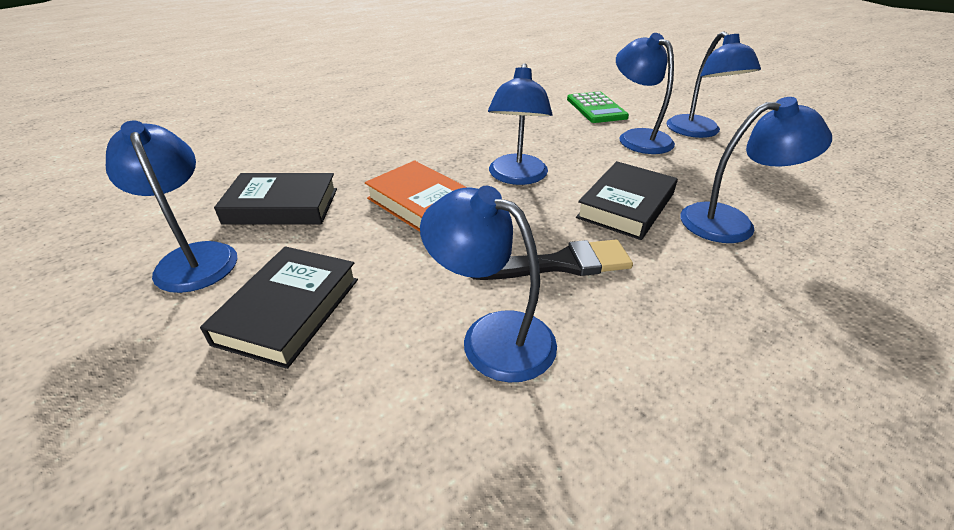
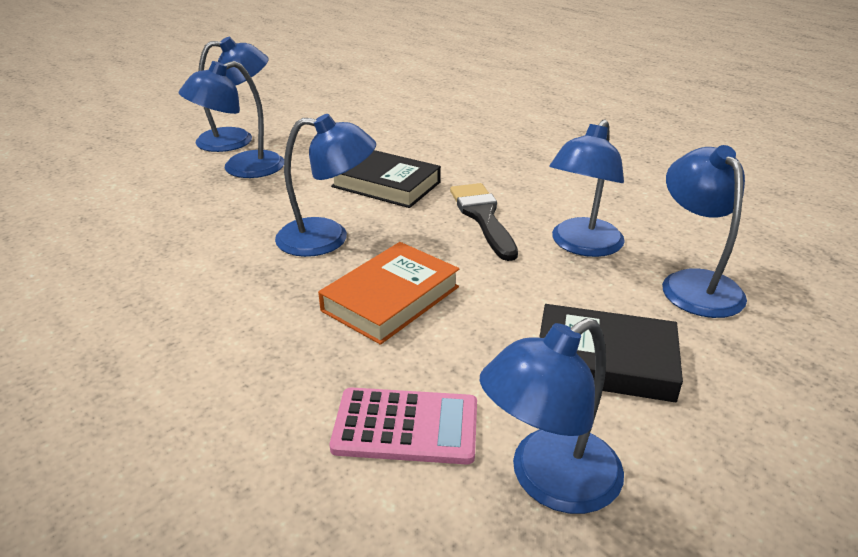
camera: 95 degrees left, 5 degrees down
black book [214,173,337,225] -> pink calculator [330,387,477,464]
green calculator [567,91,629,123] -> none
blue lamp [680,97,832,243] -> blue lamp moved to [662,145,747,318]

